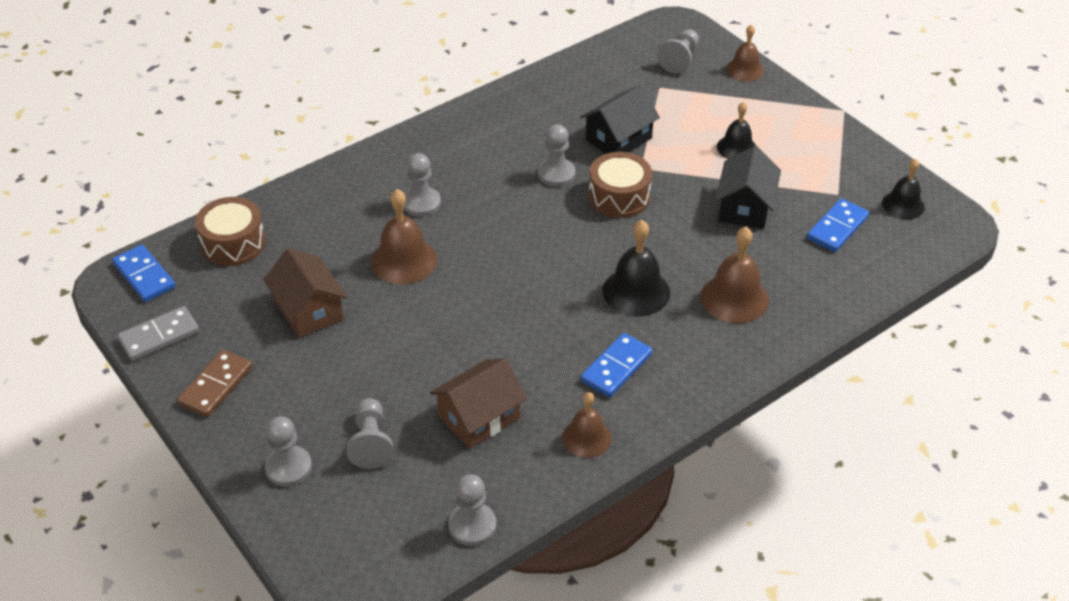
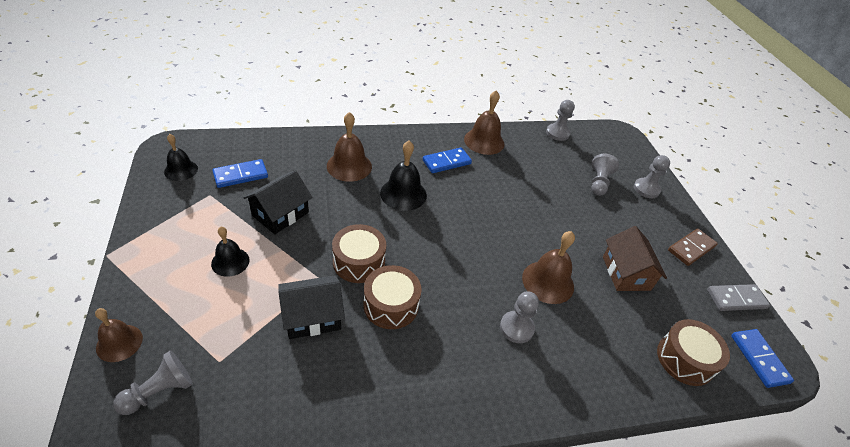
camera: 160 degrees left, 0 degrees up
brown house [430,358,527,449] -> none
grey pawn [538,124,575,187] -> brown drum [363,265,422,329]
brown bell [562,392,612,458] -> brown bell [464,90,505,155], size x1.52

